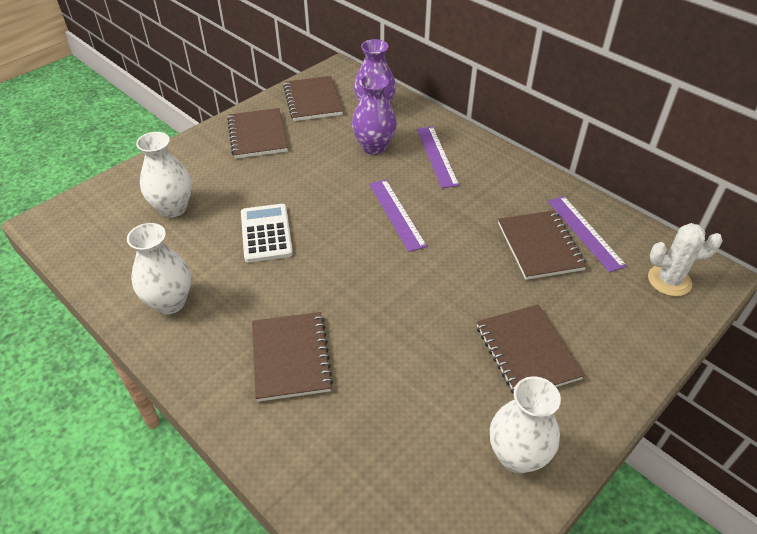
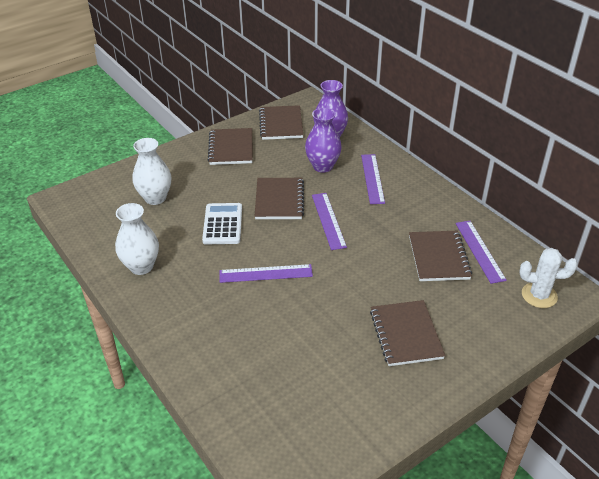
camera: 10 degrees right, 5 degrees down
brown notebook [252,312,333,402] -> brown notebook moved to [255,178,304,219]
white vase [490,376,561,474] -> none
none -> purple ruler [220,264,313,283]

